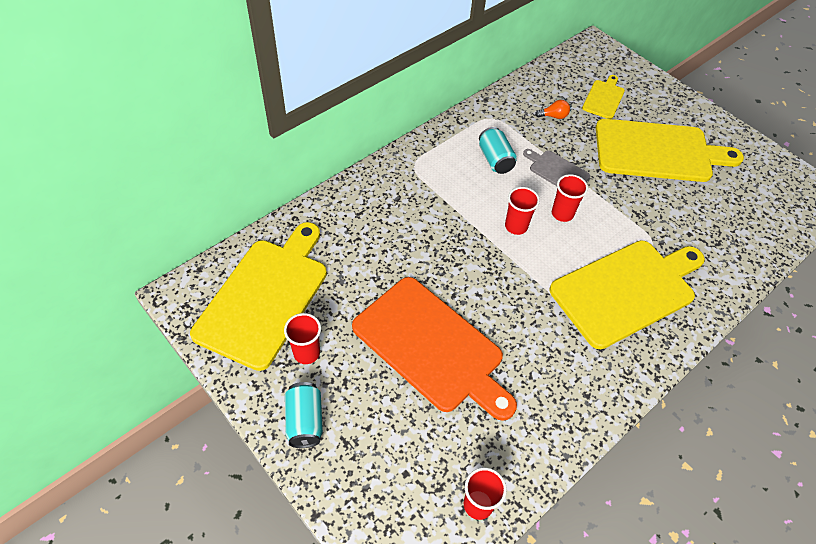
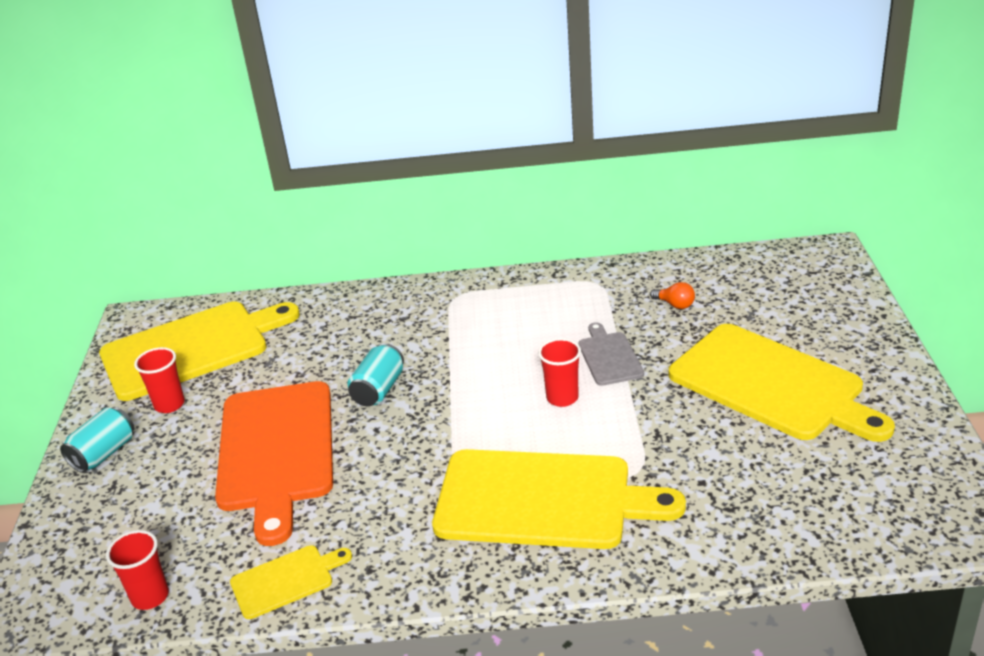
camera: 45 degrees right, 20 degrees down
turquoise can [479,127,517,174] -> turquoise can moved to [348,343,404,406]
red cup [505,187,540,235] -> none
yellow cutting board [582,75,625,119] -> yellow cutting board moved to [230,545,352,619]

